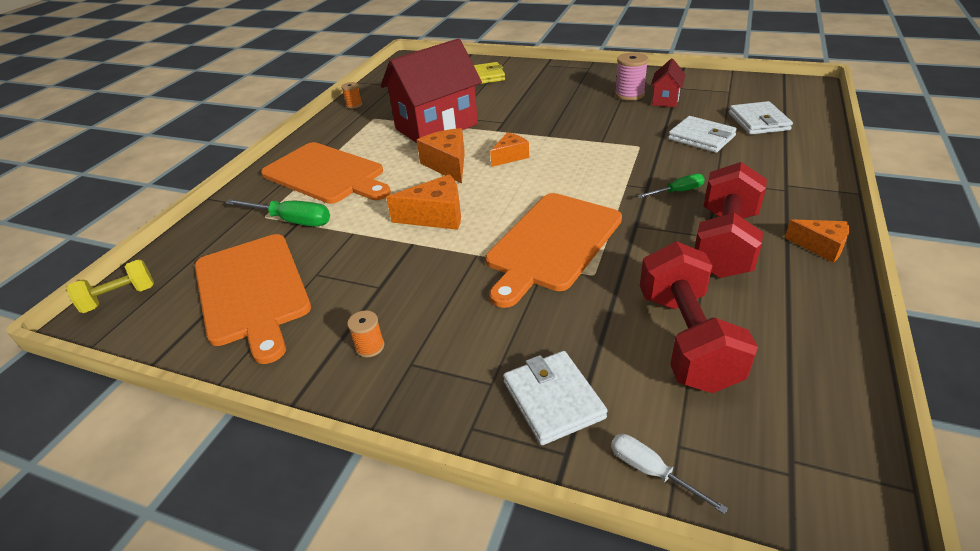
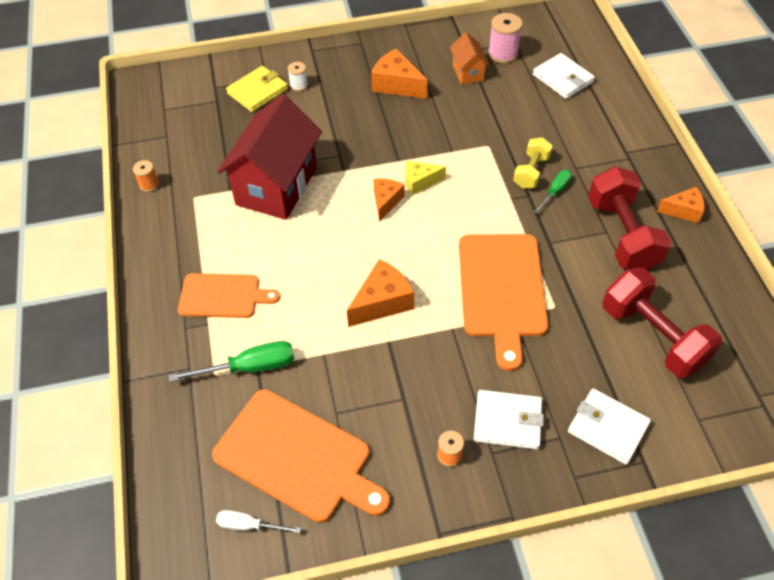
camera: 35 degrees left, 15 degrees up
yellow dumbbell [66,259,154,313] -> yellow dumbbell moved to [513,137,553,189]
orange cutting board [261,142,391,204] -> orange cutting board [178,273,280,318], size x0.62
orange cheese [417,128,465,184] -> orange cheese moved to [371,48,428,99]
white screwdriver [611,434,728,515] -> white screwdriver moved to [216,510,301,533]
pink spool [615,52,648,101] -> pink spool moved to [488,13,523,64]
red house [651,58,686,107] -> orange house [450,32,490,85]
white wallet [668,116,737,153] -> white wallet moved to [474,390,544,450]
none -> white spool [288,62,308,92]
none -> yellow cheese [405,160,446,195]

